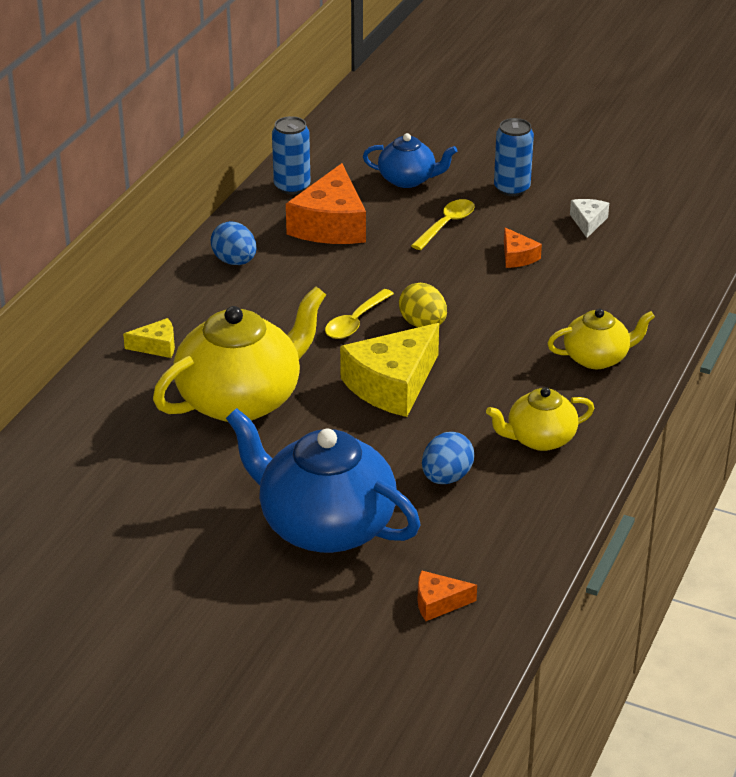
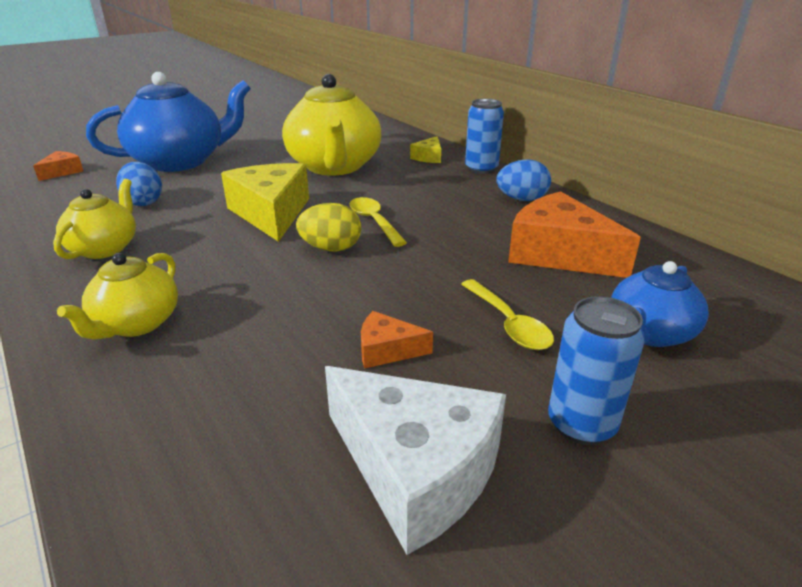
camera: 120 degrees right, 5 degrees down
blue can [272,116,310,195] -> blue can moved to [465,99,504,174]
white cheese [570,199,609,238] -> white cheese [325,366,506,555], size x2.09

